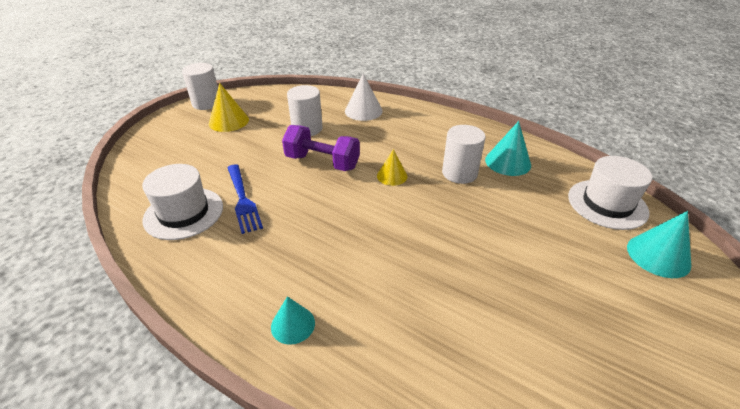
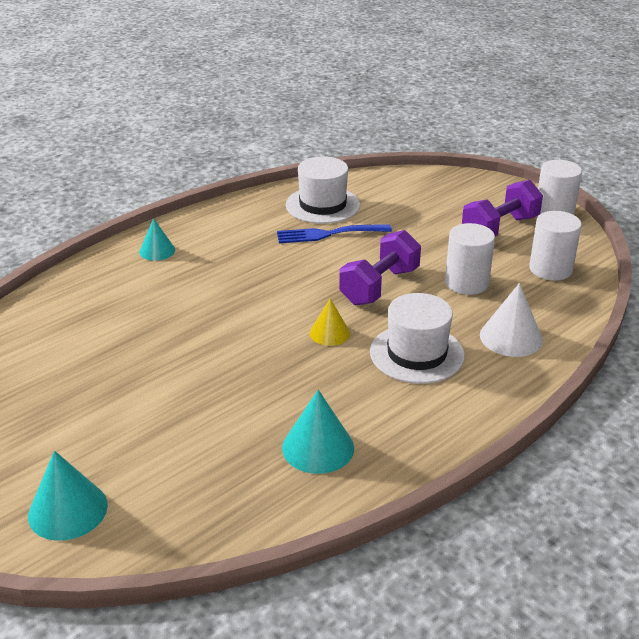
camera: 105 degrees right, 5 degrees down
yellow cone [209,83,249,132] -> purple dumbbell [462,180,543,236]
white cylinder [442,125,486,184] -> white cylinder moved to [529,211,582,281]
white hat [568,156,652,230] -> white hat moved to [370,293,465,384]

